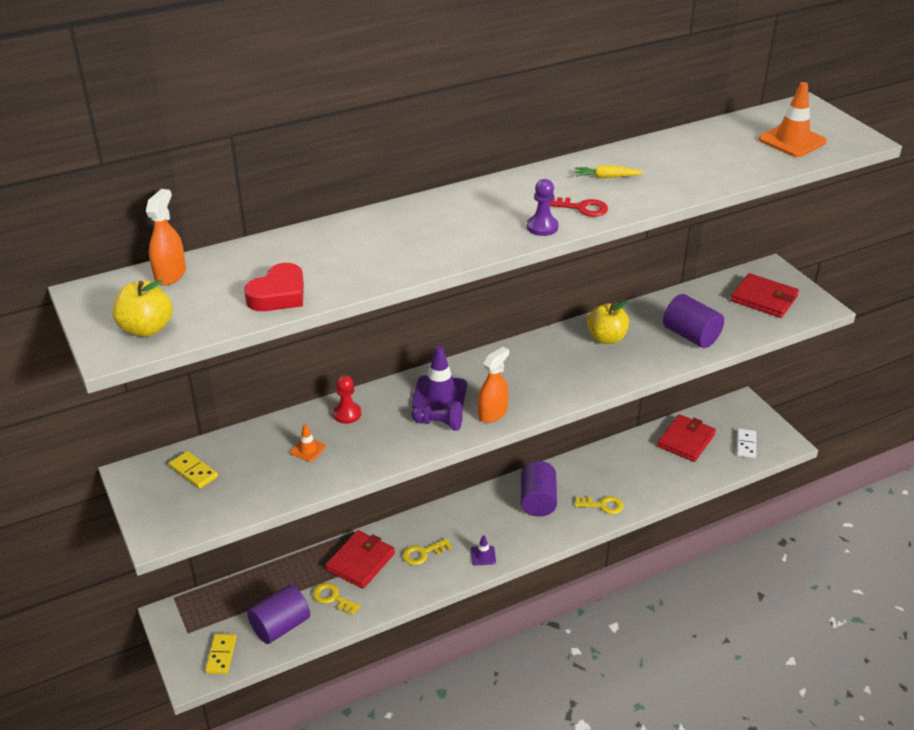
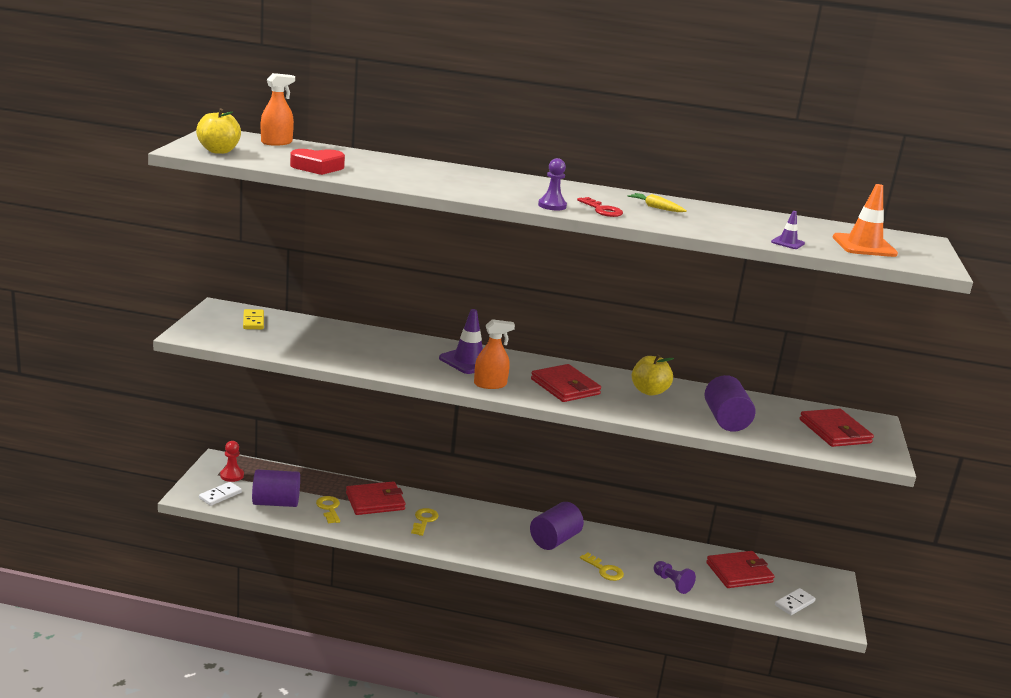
camera: 35 degrees right, 15 degrees down
yellow domino [205,634,236,674] -> white domino [199,482,242,506]
orange traffic cone [290,424,326,462] -> none
red pawn [333,375,361,424] -> red pawn moved to [220,441,244,482]
yellow key [403,538,452,565] -> yellow key turned 90 degrees clockwise [411,508,439,536]
purple pawn [411,402,463,431] -> purple pawn moved to [654,561,696,594]
purple traffic cone [471,535,496,565] -> purple traffic cone moved to [771,211,805,249]
none -> red wallet [531,364,601,402]

